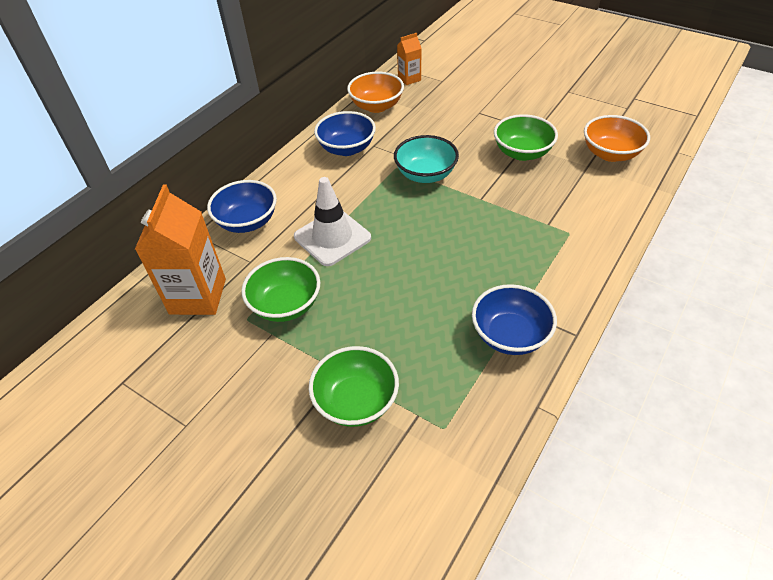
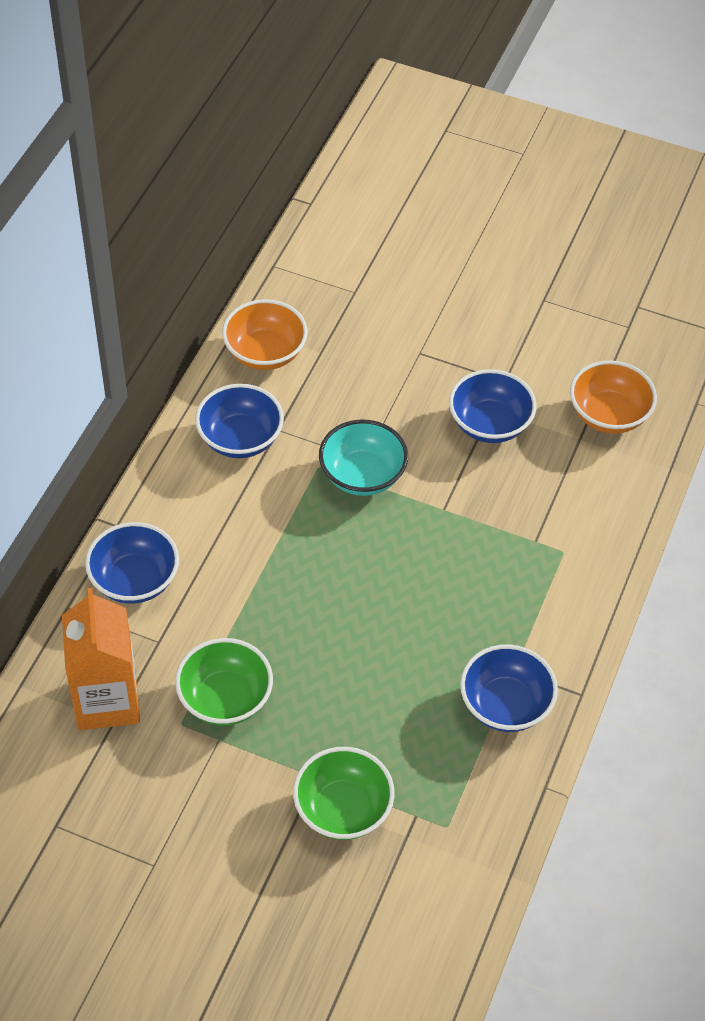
camera: 15 degrees left, 5 degrees up
white traffic cone [294,177,371,266] -> none
orange carton [397,33,422,85] -> none
green bowl [494,114,558,161] -> blue bowl [449,369,536,443]

